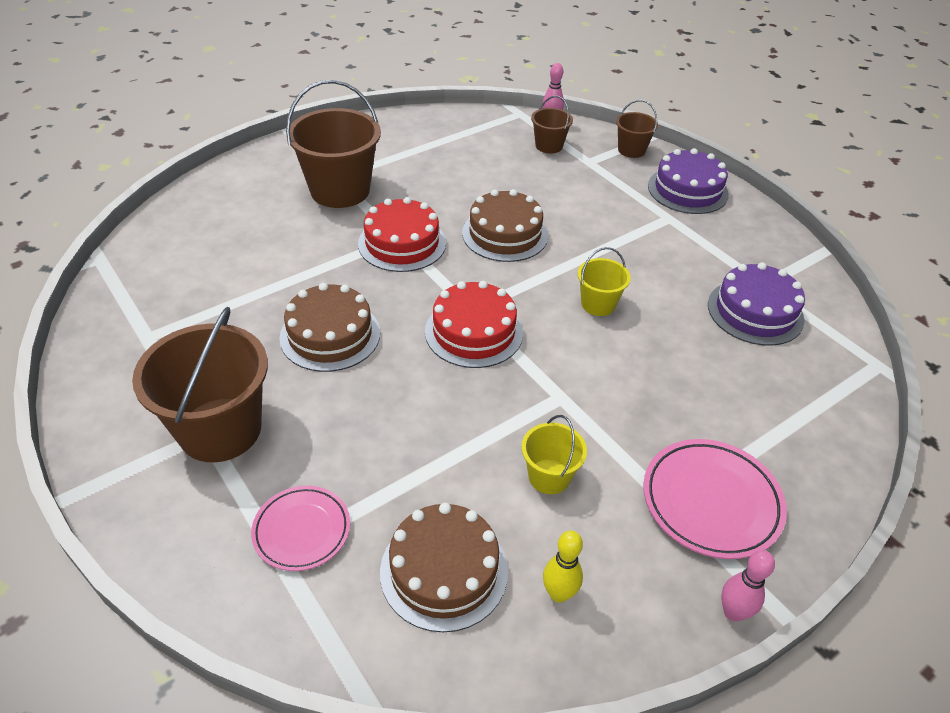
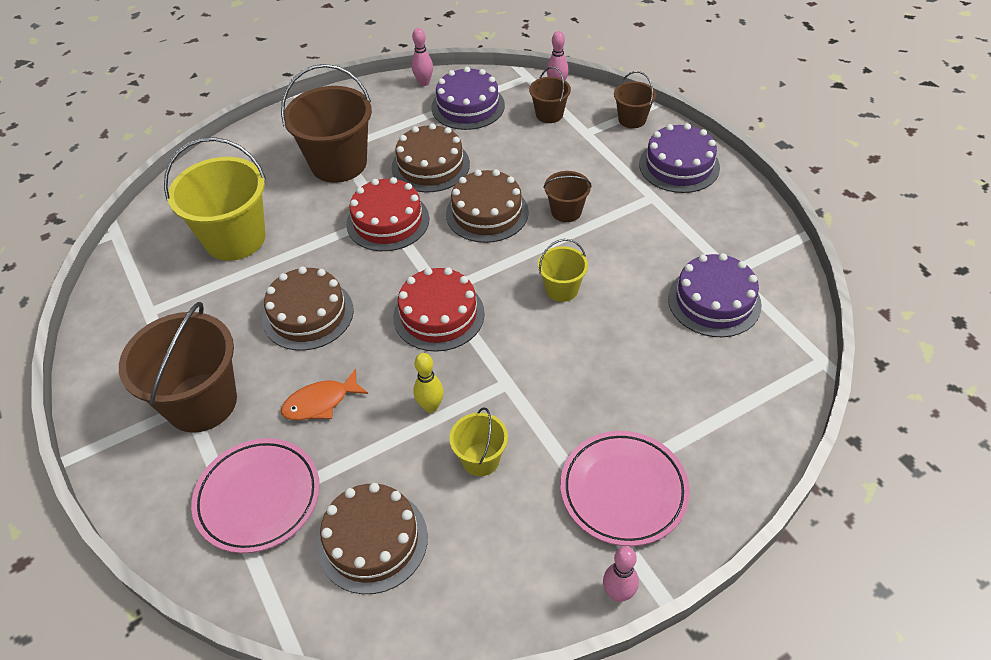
camera: 10 degrees right, 5 degrees up
pink plate [251,486,350,571] -> pink plate [191,438,320,553], size x1.51
yellow bowling pin [543,531,583,603] -> yellow bowling pin moved to [413,353,444,413]
none -> yellow bucket [164,137,266,261]
none -> orange fish [281,368,368,420]
none -> brown cake [392,123,470,192]
none -> pink bowling pin [412,28,433,86]
none -> purple cake [432,67,505,130]
none -> brown bucket [543,171,592,222]

